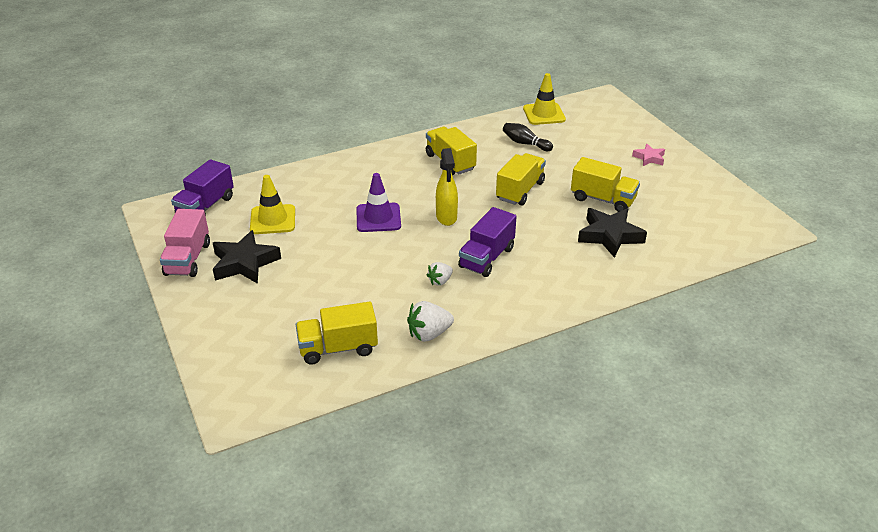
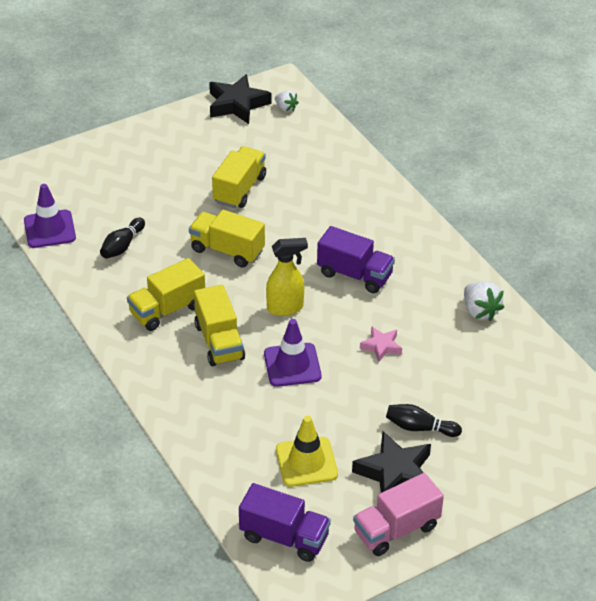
camera: 95 degrees left, 5 degrees up
pink truck [160,209,210,277] -> pink truck turned 150 degrees clockwise [353,473,444,556]
yellow truck [296,302,378,365] -> yellow truck moved to [194,285,245,366]
white strawberry [427,262,453,286] -> white strawberry moved to [275,90,299,112]
yellow traffic cone [523,73,566,125] -> purple traffic cone [24,184,76,248]
black star [578,208,647,258] -> black star moved to [209,74,271,124]
pink star [632,144,665,166] -> pink star moved to [360,326,402,363]
none -> black bowling pin [386,404,462,437]

